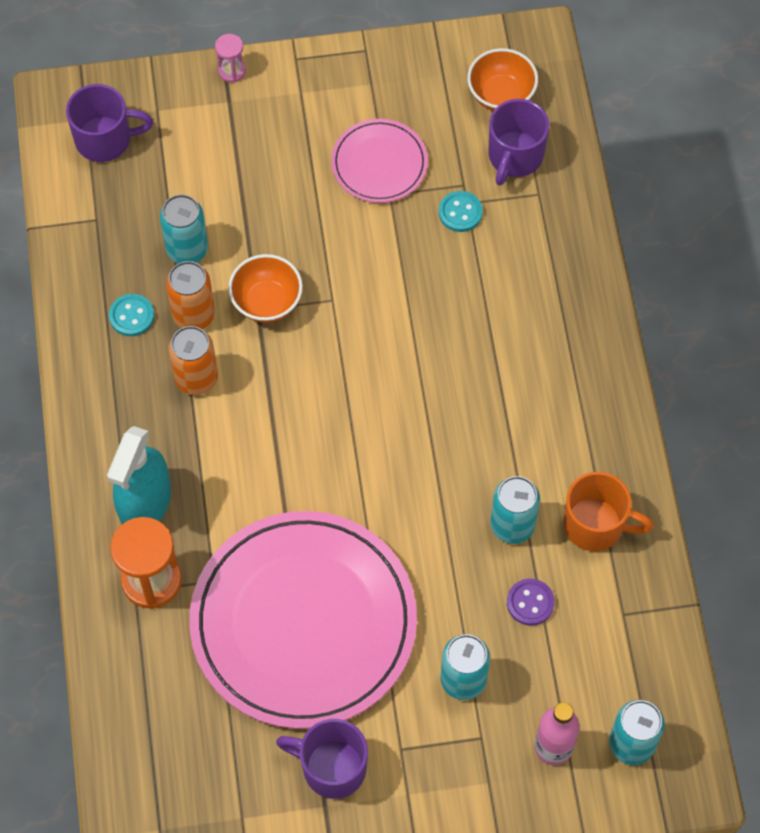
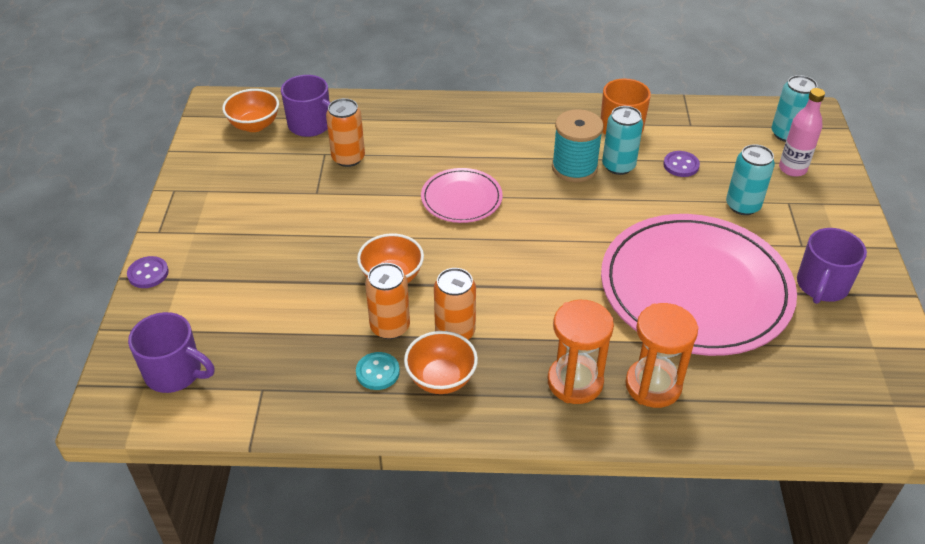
camera: 80 degrees left, 20 degrees down
purple mug [66,84,153,162] -> purple mug turned 105 degrees clockwise [128,312,215,393]
turquoise spray bottle [107,426,171,524] -> orange hourglass [548,300,614,404]
turquoise can [160,194,208,263] -> none
pink hourglass [215,34,246,83] -> purple button [127,256,169,288]
pink plate [331,119,428,203] -> pink plate moved to [421,168,503,223]
turquoise button [439,191,483,232] -> orange can [326,98,365,167]
none -> orange bowl [404,331,478,394]
none -> turquoise spool [552,109,604,182]

